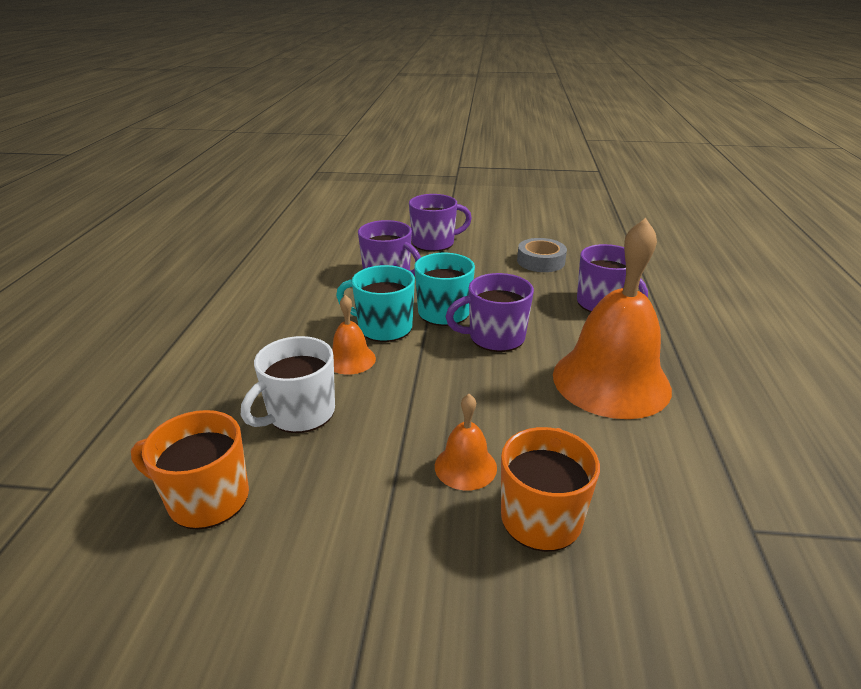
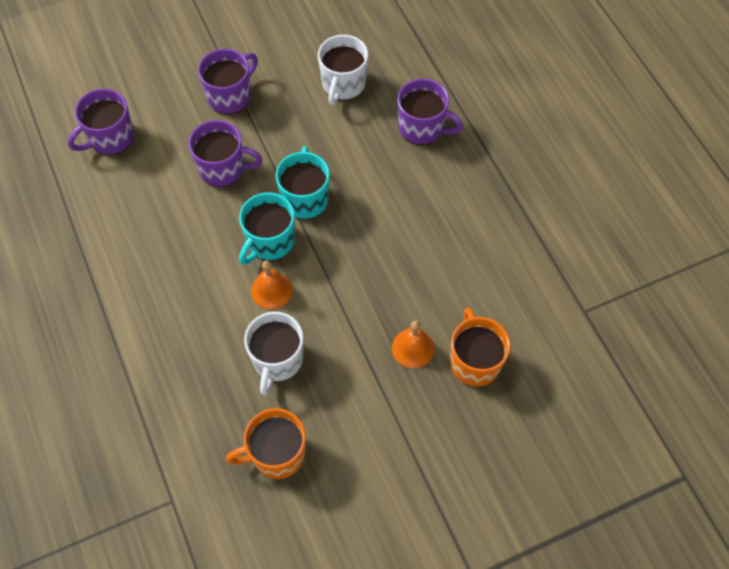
camera: 30 degrees left, 30 degrees up
turquoise mug [336,265,415,342] -> turquoise mug turned 45 degrees counterclockwise [239,192,295,265]
purple mug [446,273,534,352] -> purple mug moved to [68,89,134,155]
grey tape [517,238,567,272] -> white mug [318,35,368,105]
orange bell [553,218,672,419] -> none

